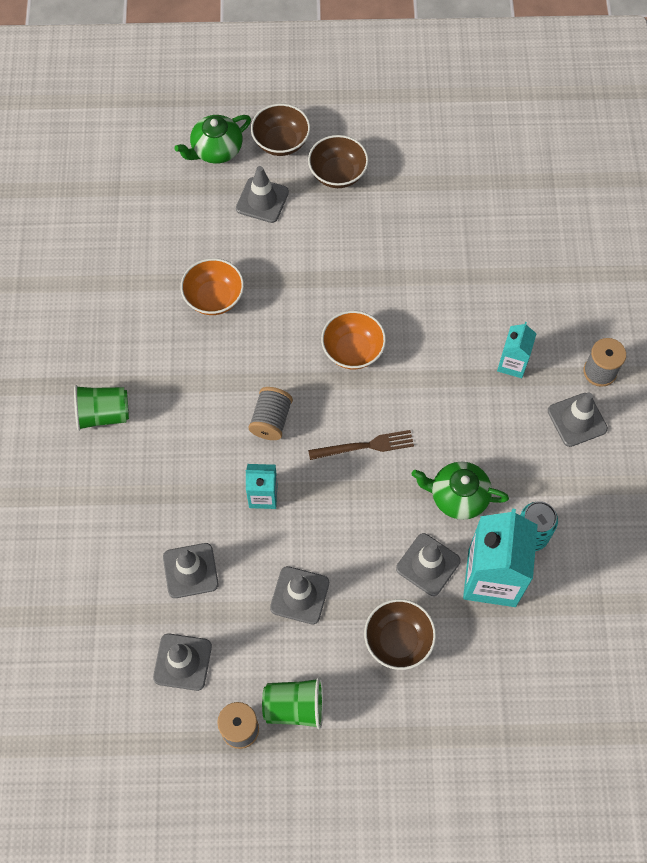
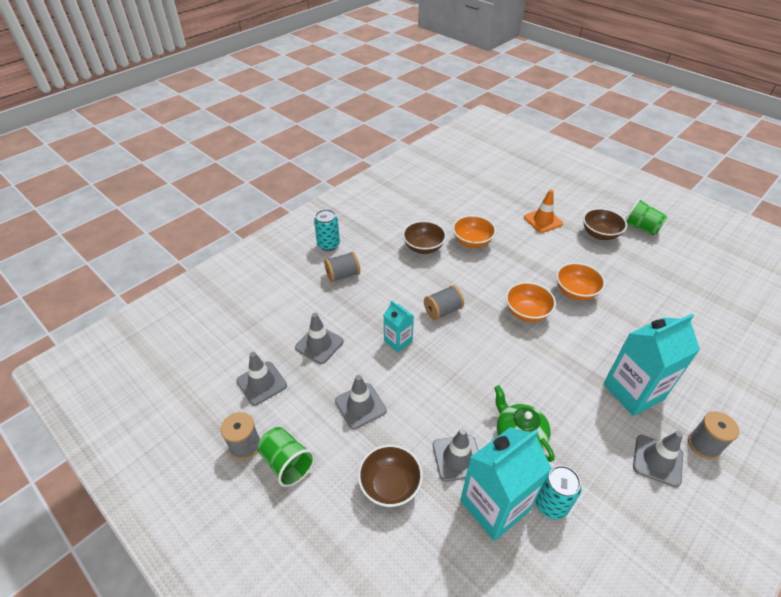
camera: 45 degrees right, 20 degrees down
green cup [74,385,129,431] -> green cup moved to [625,198,667,236]
green teapot [174,115,251,164] -> none
grey traffic cone [236,166,289,223] -> orange traffic cone [524,190,563,233]
brown bowl [251,104,310,156] -> brown bowl moved to [403,221,446,254]
brown fork [308,430,414,460] -> none
turquoise carton [497,322,537,378] -> turquoise carton [603,314,700,416], size x1.90
none -> turquoise can [314,209,340,251]
none -> grey spool [324,252,360,282]
none -> orange bowl [556,263,605,301]

